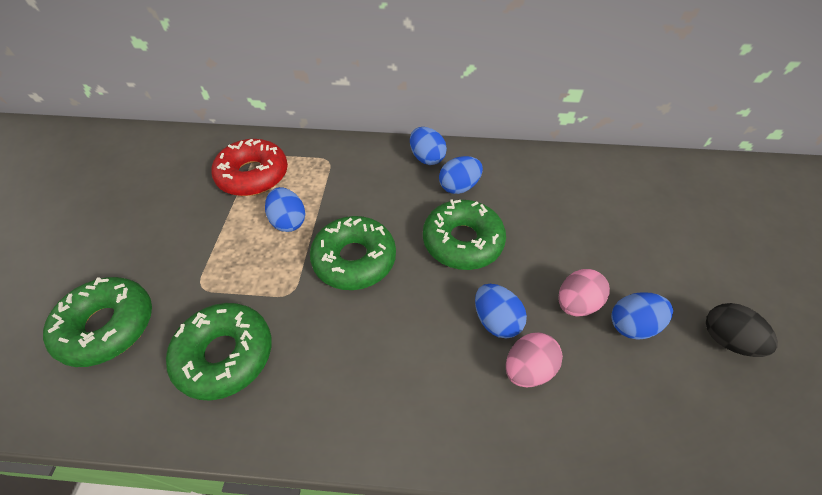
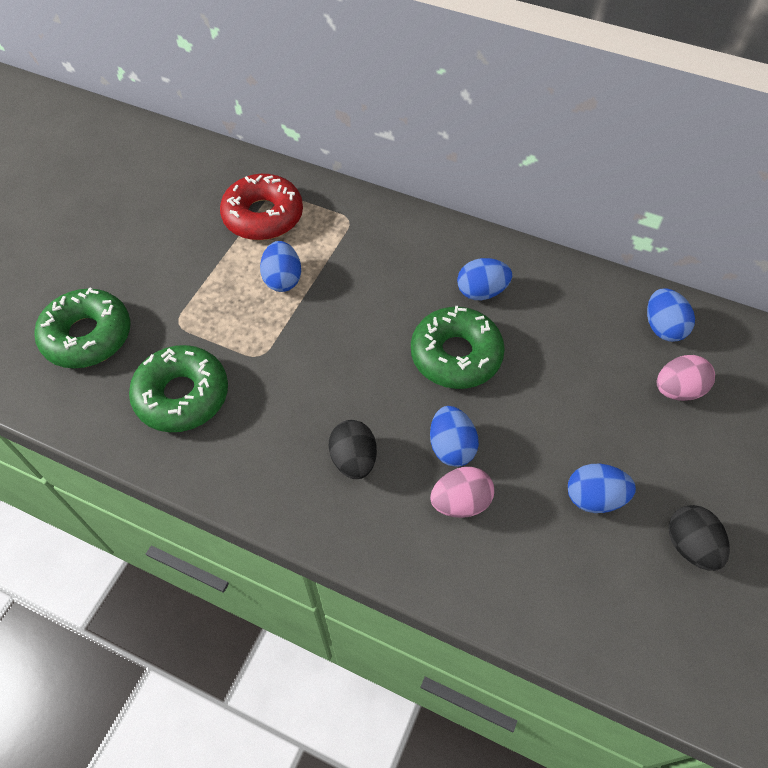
camera: 20 degrees right, 5 degrees up
green donut [310,216,396,290] -> none
blue egg [410,127,447,165] -> blue egg moved to [647,288,695,342]
pink egg [558,269,610,316] -> pink egg moved to [656,355,715,401]
none -> black egg [329,420,377,479]

